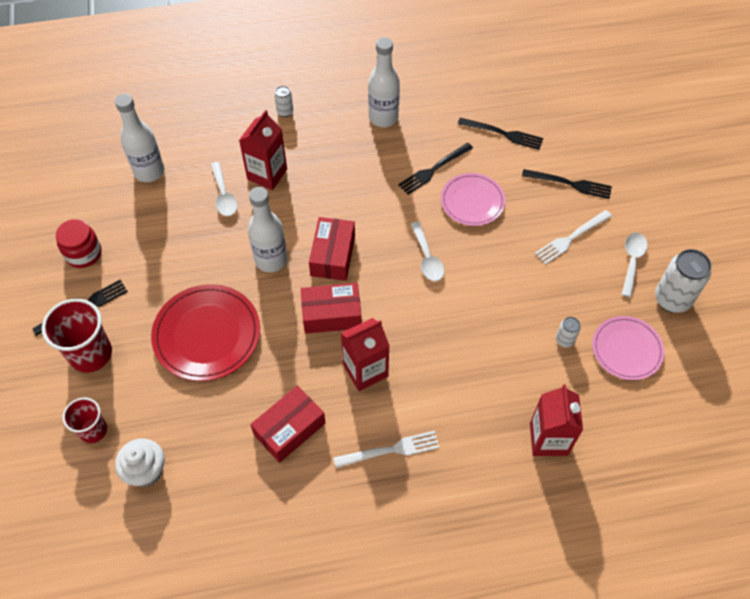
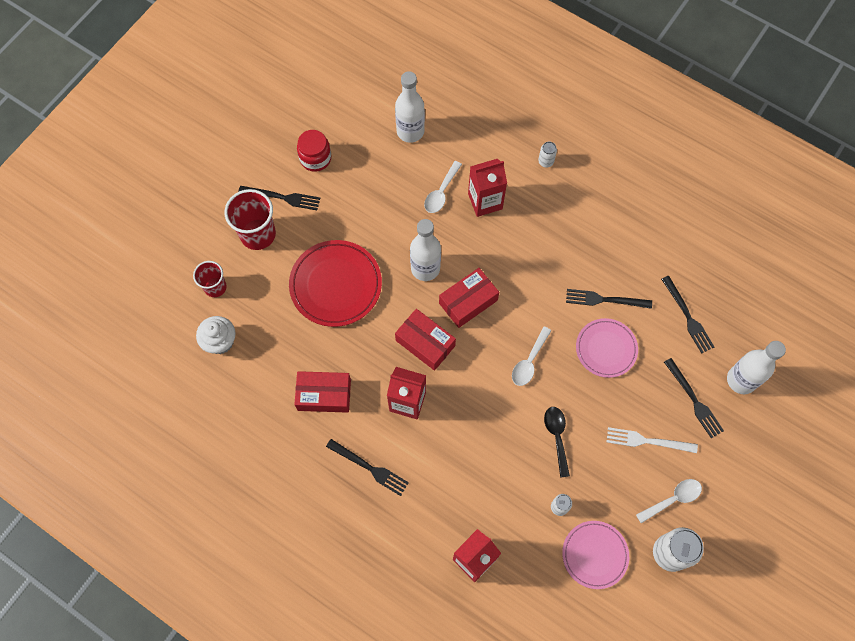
camera: 45 degrees right, 10 degrees up
white fork [334,431,440,468] -> black fork [326,439,409,496]
white bottle [368,37,400,127] -> white bottle moved to [727,341,786,394]
none -> black spoon [544,407,570,478]

